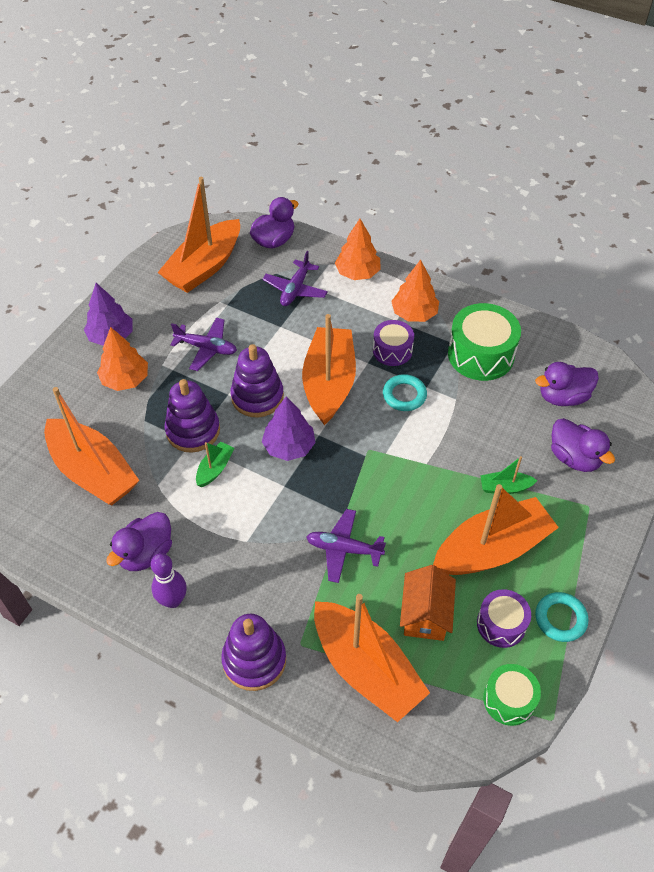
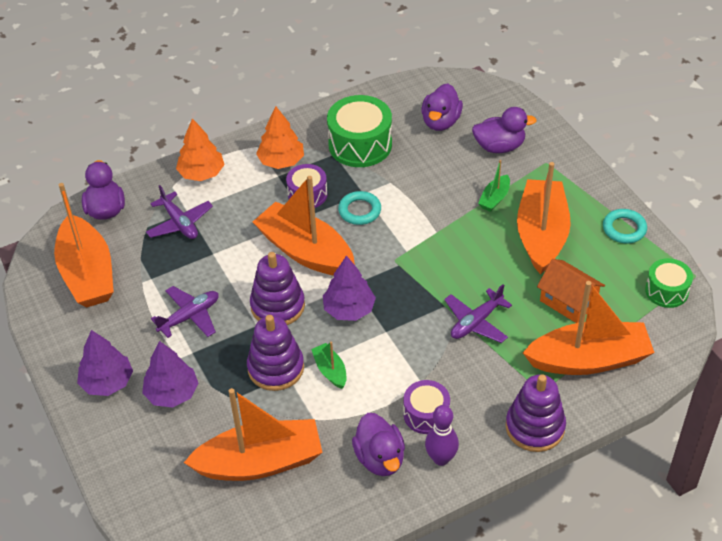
camera: 55 degrees left, 5 degrees down
orange tree [97,327,148,391] -> purple tree [142,341,199,408]
purple drum [477,589,531,648] -> purple drum moved to [403,380,450,434]

